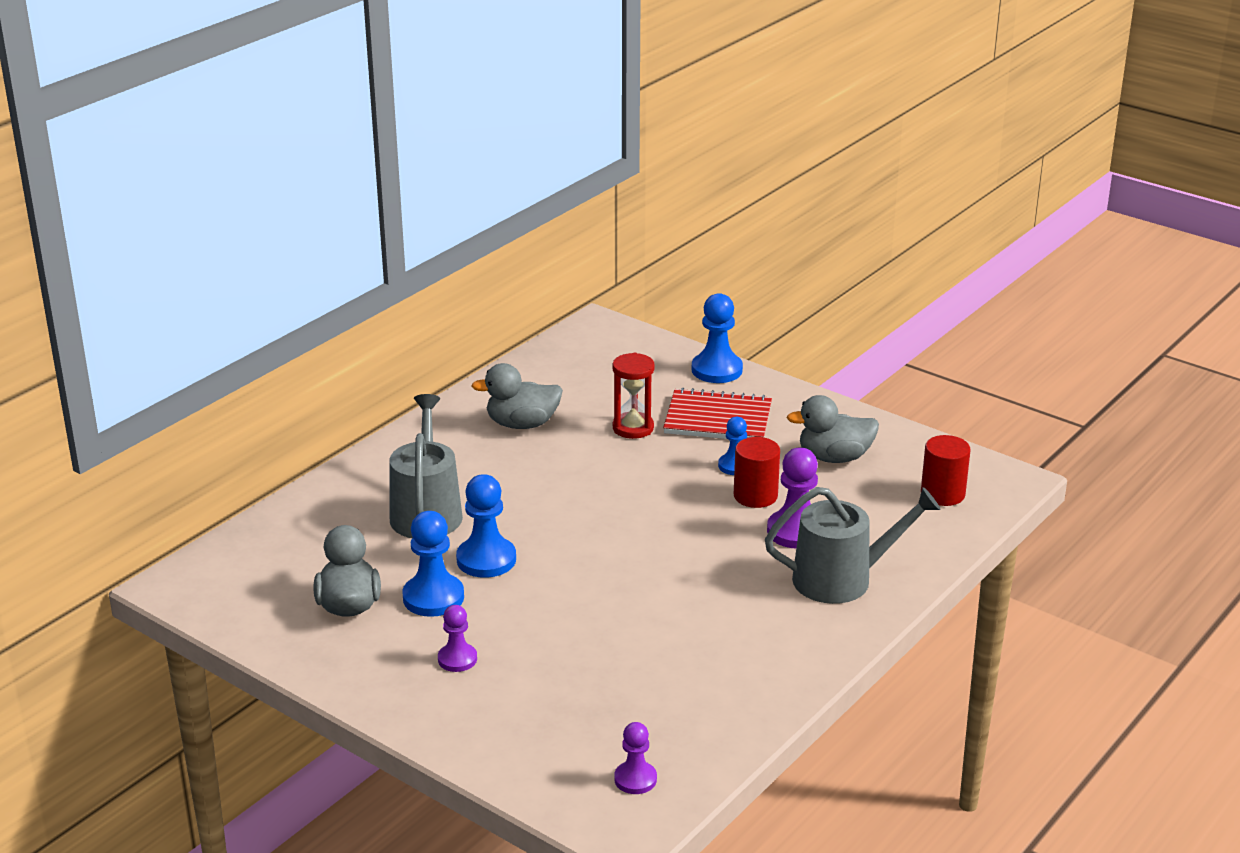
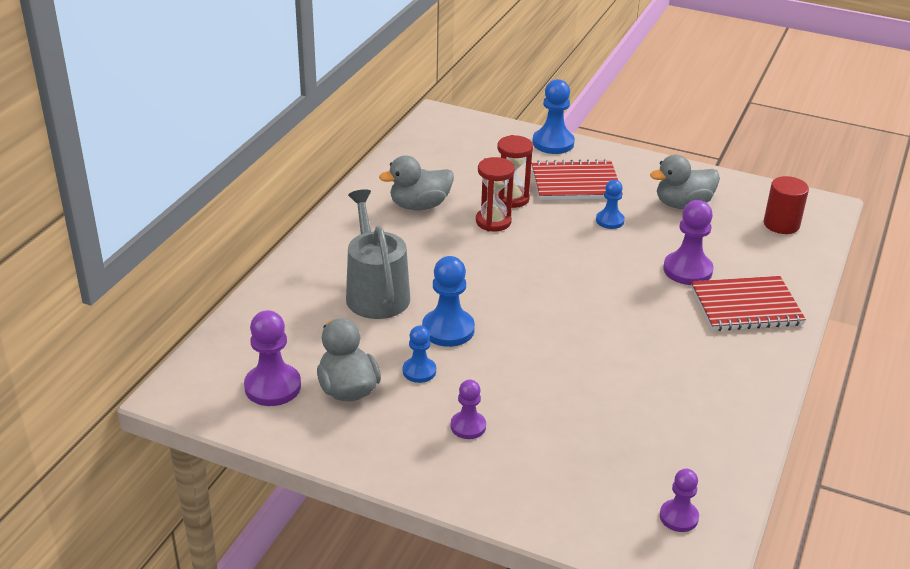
camera: 15 degrees left, 5 degrees up
blue pawn [402,511,464,617] -> blue pawn [403,326,436,383], size x0.61
red cylinder [734,437,780,508] -> none
grey watering can [765,487,941,604] -> red notebook [691,276,806,331]
none -> purple pawn [244,310,301,406]
none -> red hourglass [476,157,515,231]

